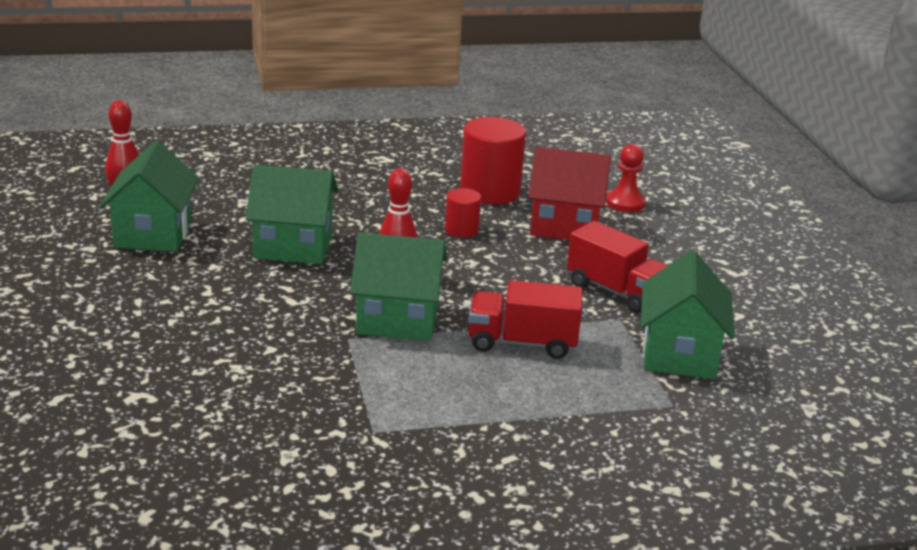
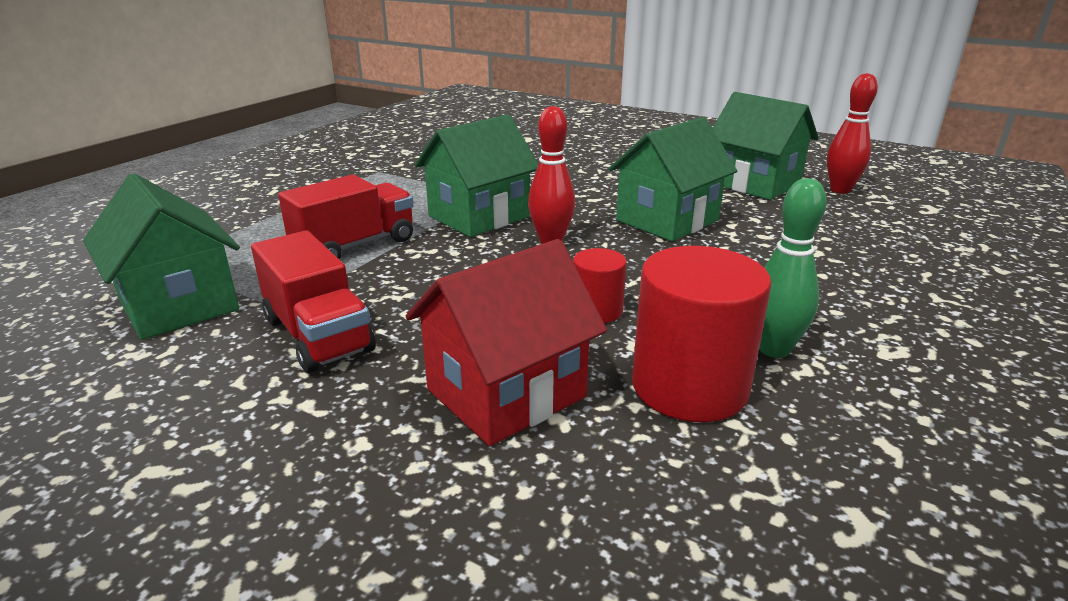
camera: 135 degrees right, 0 degrees up
red truck [567,221,668,314] -> red truck turned 120 degrees counterclockwise [251,231,376,373]
red pawn [606,144,646,212] -> none
none -> green bowling pin [759,178,827,358]

